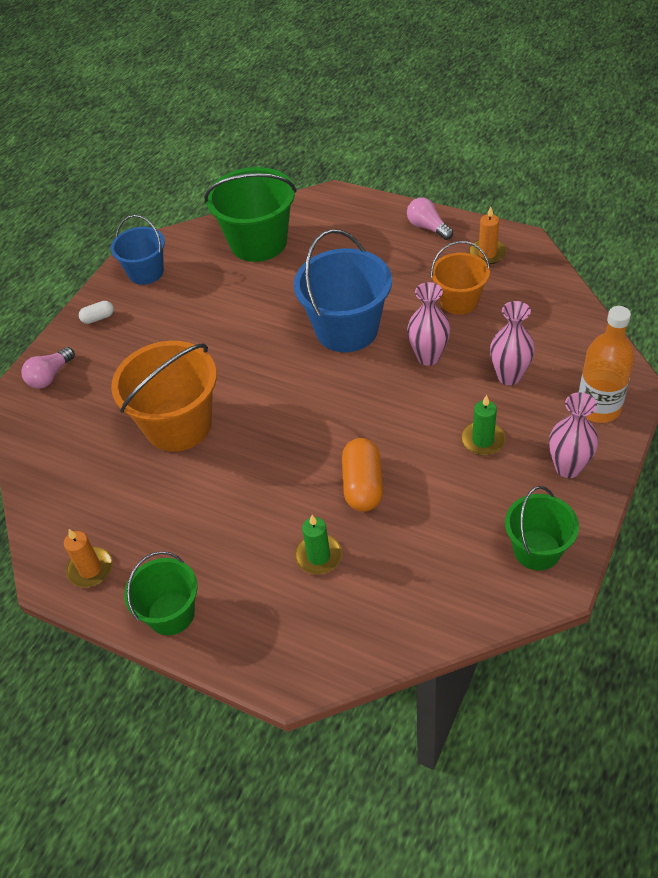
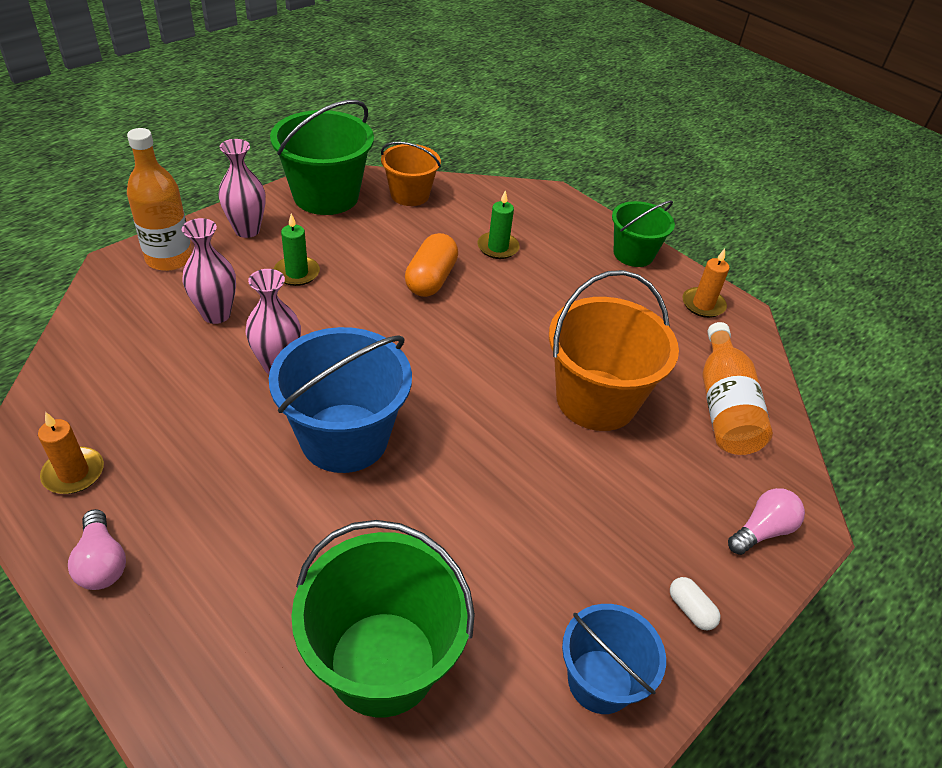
camera: 170 degrees left, 5 degrees down
white capsule [79,301,114,324] -> white capsule turned 60 degrees clockwise [670,577,720,631]
orange bucket [431,241,490,315] -> orange bucket moved to [381,142,441,206]
green bucket [505,486,579,570] -> green bucket [270,100,374,215], size x1.64
none -> orange bottle [702,322,773,455]

